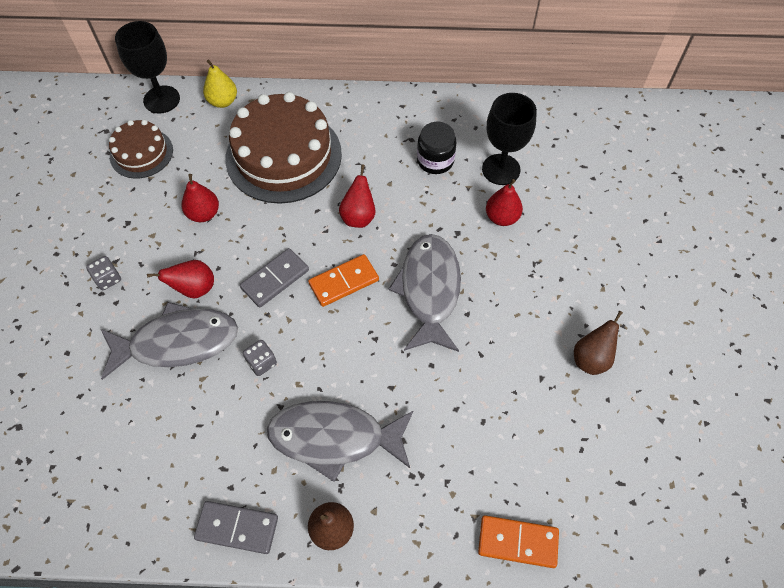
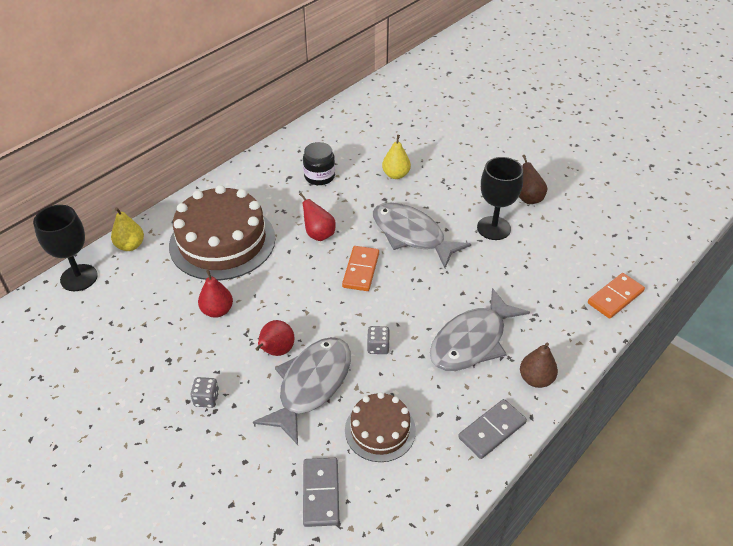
camera: 50 degrees left, 15 degrees down
brown cake [109,120,173,179] -> brown cake moved to [345,392,416,462]
grey domino [240,248,309,308] -> grey domino moved to [303,458,339,527]
black goblet [482,93,537,185] -> black goblet moved to [477,157,523,240]
red pear [486,179,523,226] -> yellow pear [382,135,411,179]

